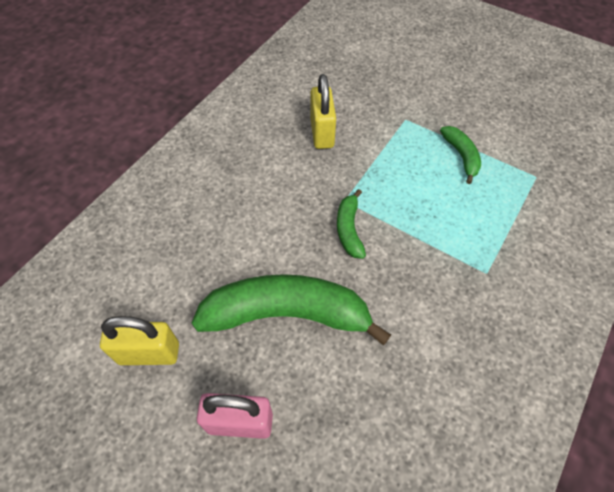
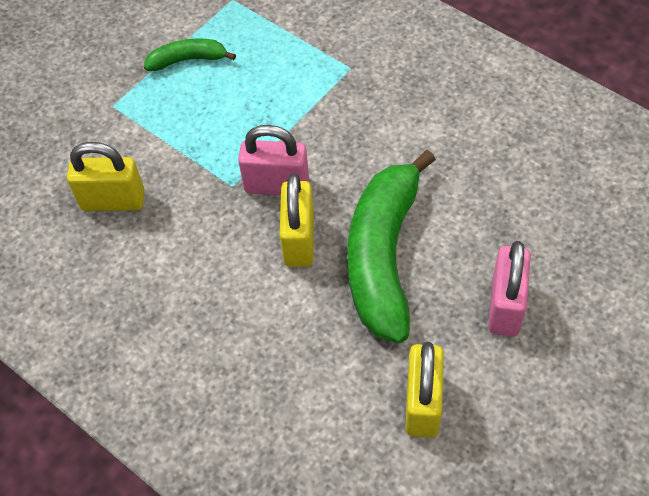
camera: 80 degrees left, 0 degrees up
green banana [337,189,366,259] -> pink padlock [238,125,309,195]
none -> yellow padlock [279,173,314,267]

